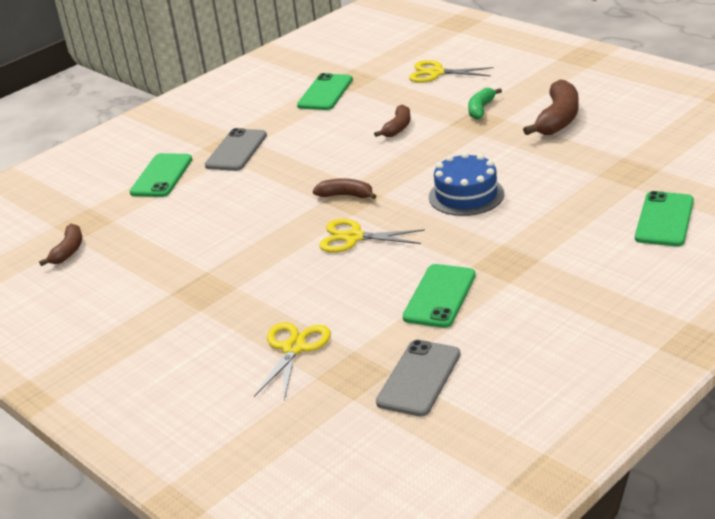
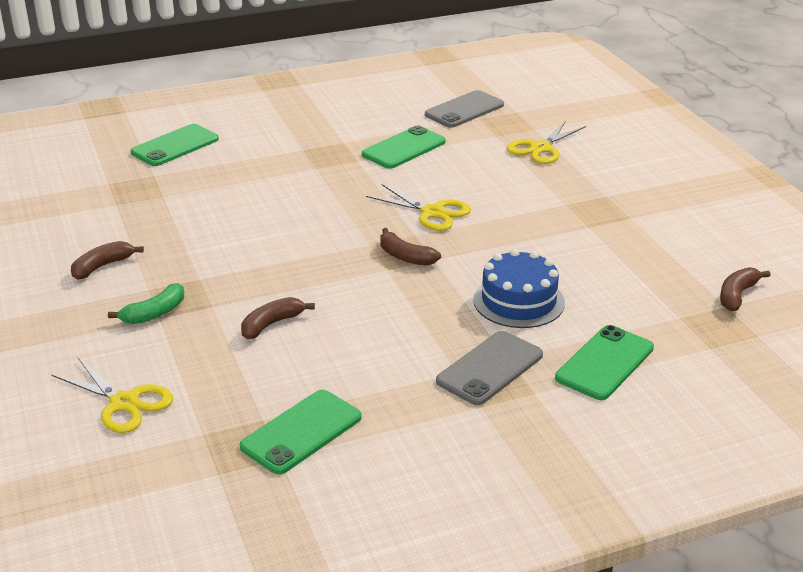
camera: 160 degrees left, 0 degrees up
blue cake [429,152,504,216] -> blue cake moved to [473,249,565,328]
brown banana [523,80,579,135] -> brown banana [71,241,144,280], size x0.59

